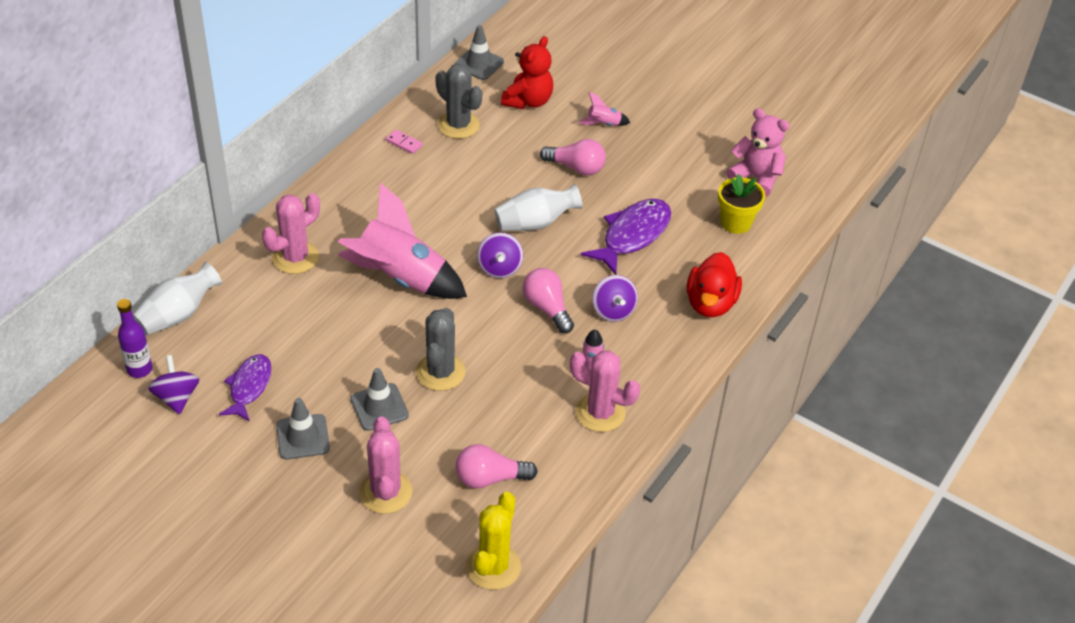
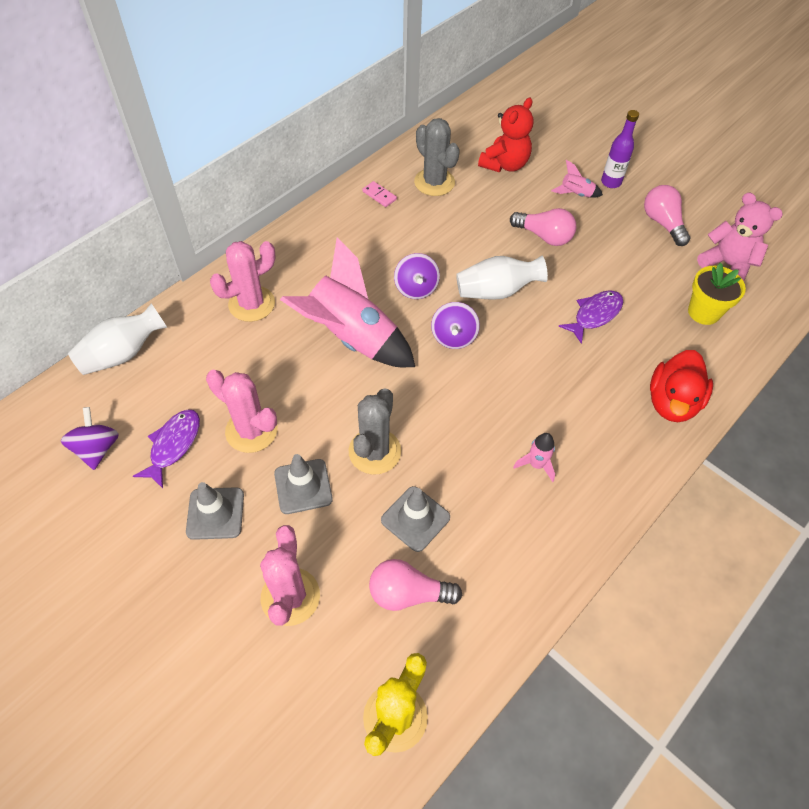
camera: 10 degrees right, 10 degrees up
purple bottle [117,299,152,378] -> purple bottle moved to [601,110,639,188]
grey traffic cone [454,25,504,80] -> grey traffic cone moved to [381,486,450,552]
pink light bulb [523,268,574,333] -> pink light bulb moved to [644,185,691,246]
pink cactus [570,350,640,432] -> pink cactus moved to [206,370,278,453]
purple fish [581,199,671,275] -> purple fish [558,290,623,344], size x0.66
purple spinning top [592,275,638,322] -> purple spinning top moved to [394,253,440,299]

